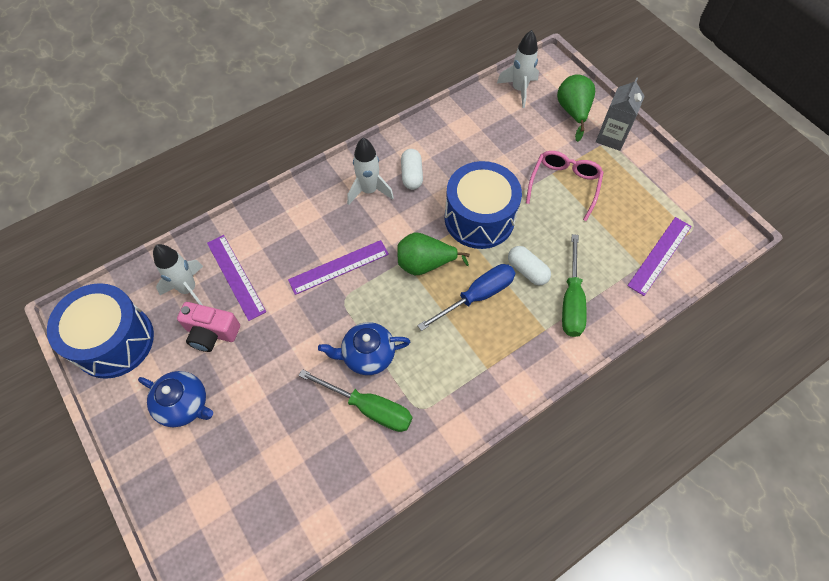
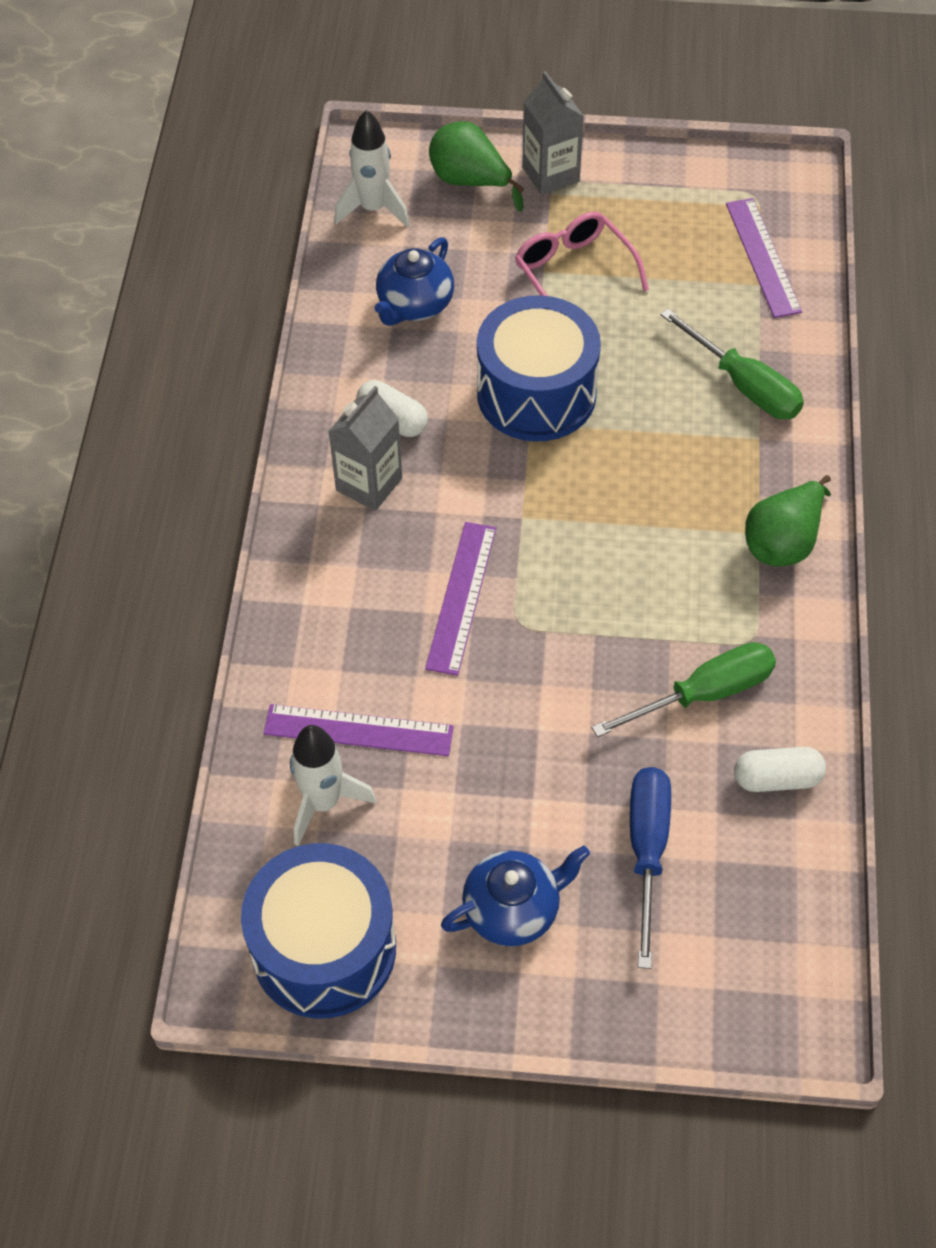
camera: 50 degrees left, 5 degrees down
pink camera [177,302,240,352] -> none
blue teapot [318,322,410,375] -> blue teapot moved to [374,237,454,326]
white rocket [347,137,394,205] -> grey carton [328,386,402,511]
green pear [397,233,470,275] -> green pear moved to [745,475,831,566]
blue screwdriver [417,264,515,331] -> blue screwdriver moved to [630,767,671,969]
white capsule [508,246,551,286] -> white capsule moved to [734,747,826,792]

